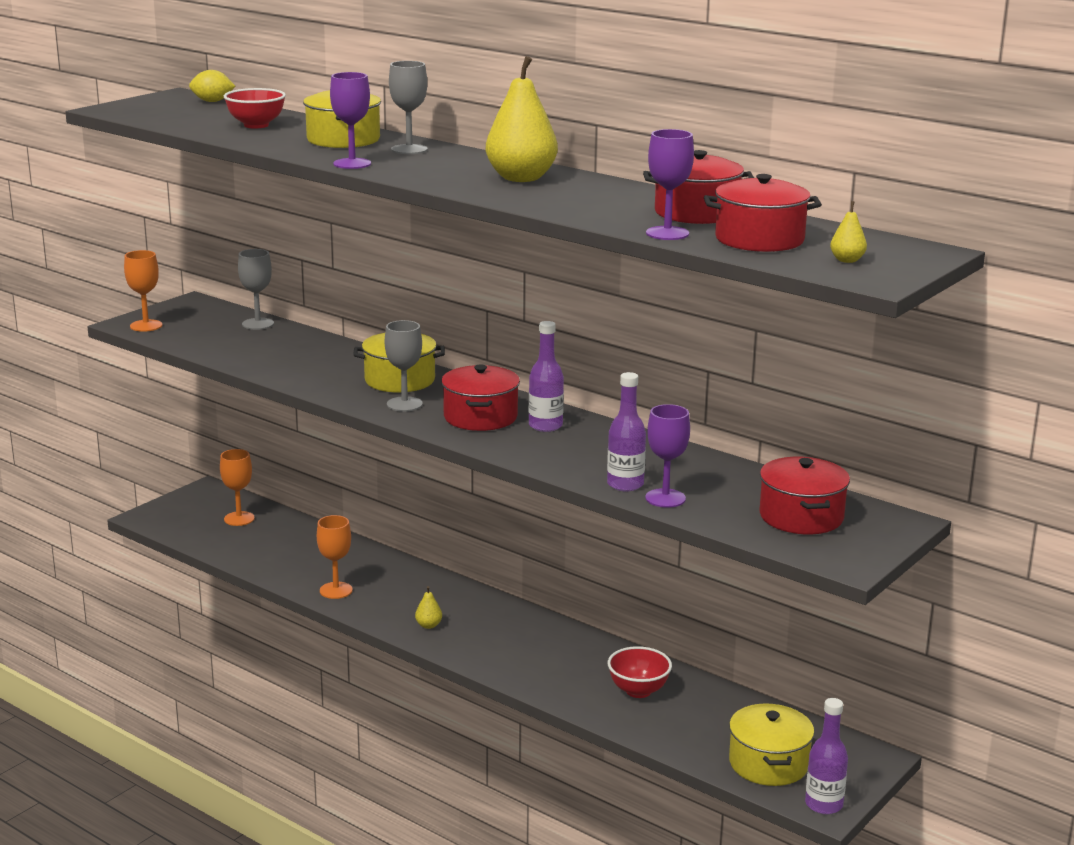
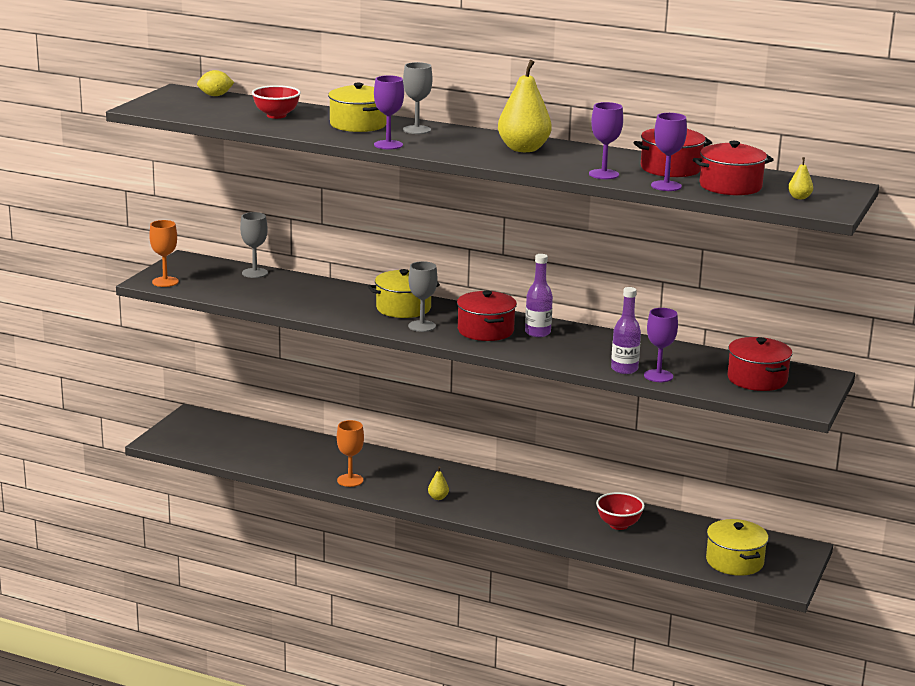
camera: 15 degrees left, 0 degrees up
orange goblet [220,449,255,526] -> none
purple bottle [805,698,848,814] -> none
none -> purple goblet [589,102,623,179]

